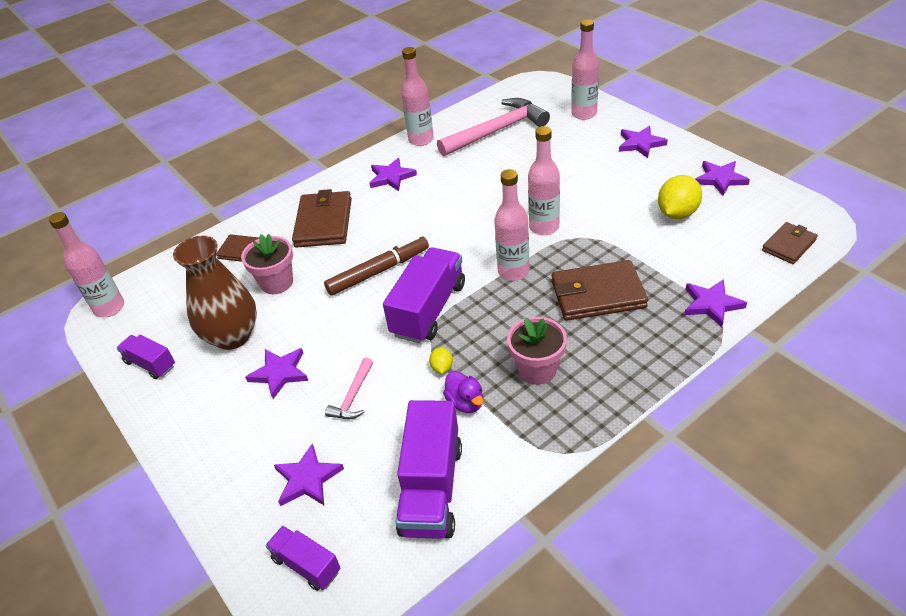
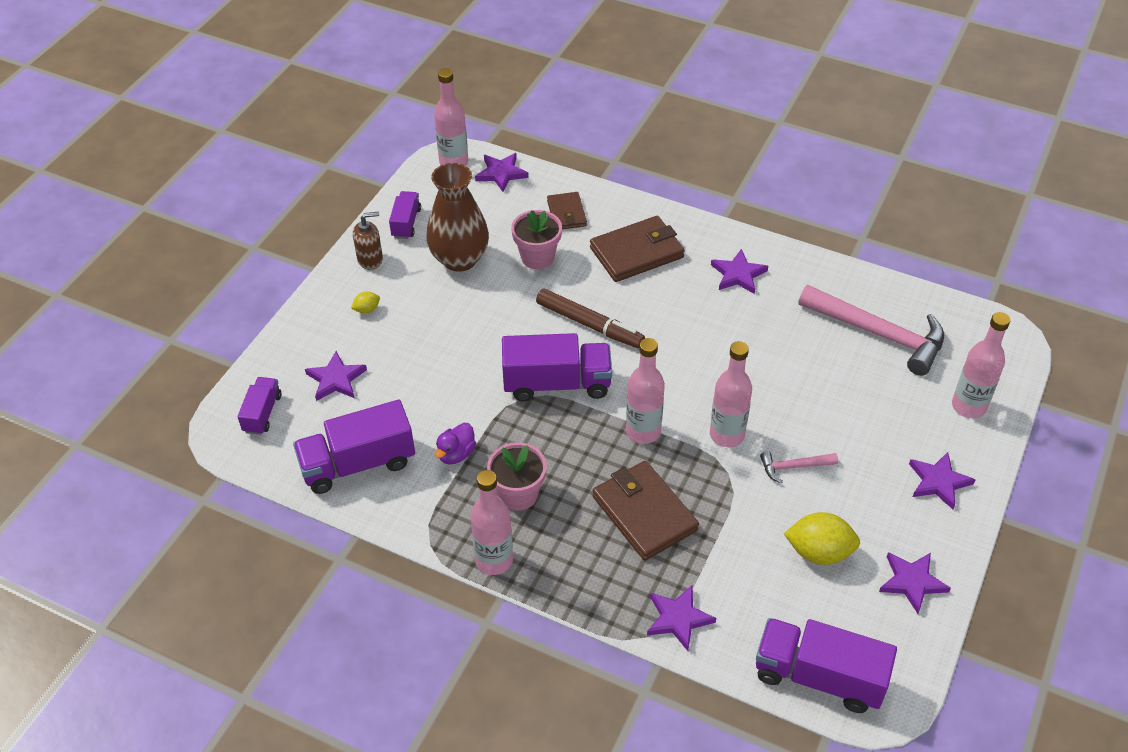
camera: 60 degrees right, 5 degrees up
purple star [245,348,308,399] -> purple star moved to [475,153,529,192]
pink hammer [325,358,373,419] -> pink hammer moved to [760,451,838,483]
pink bottle [401,47,434,146] -> pink bottle moved to [470,470,513,575]
yellow lemon [429,347,453,374] -> yellow lemon moved to [351,292,380,313]
brown wallet [762,222,818,264] -> purple truck [756,618,897,713]
none -> brown soap dispenser [353,212,383,270]

